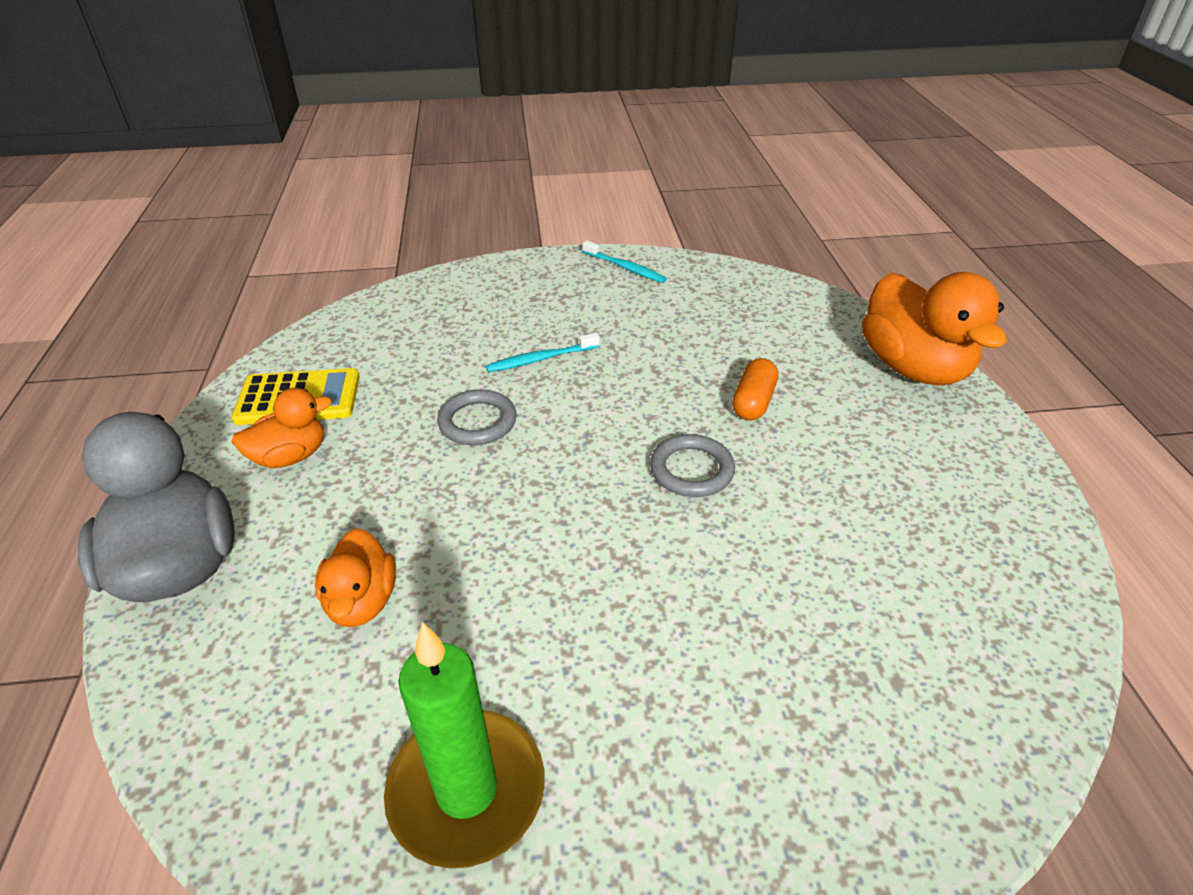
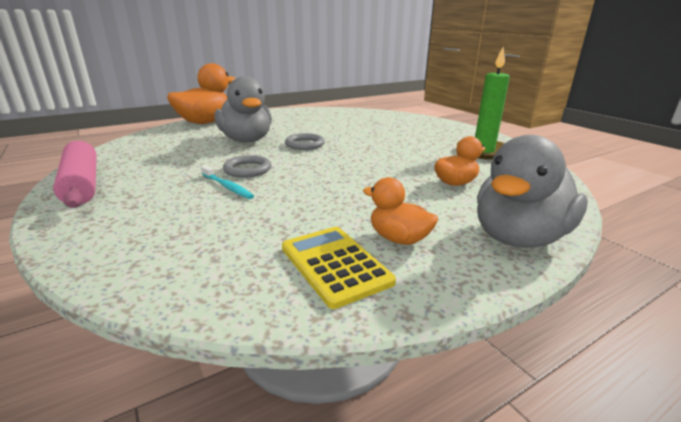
camera: 115 degrees left, 15 degrees down
grey ring [437,390,517,445] -> grey ring moved to [223,155,271,178]
turquoise toothbrush [583,241,667,283] -> pink rolling pin [53,141,97,208]
orange capsule [732,358,778,421] -> grey duck [215,76,272,142]

